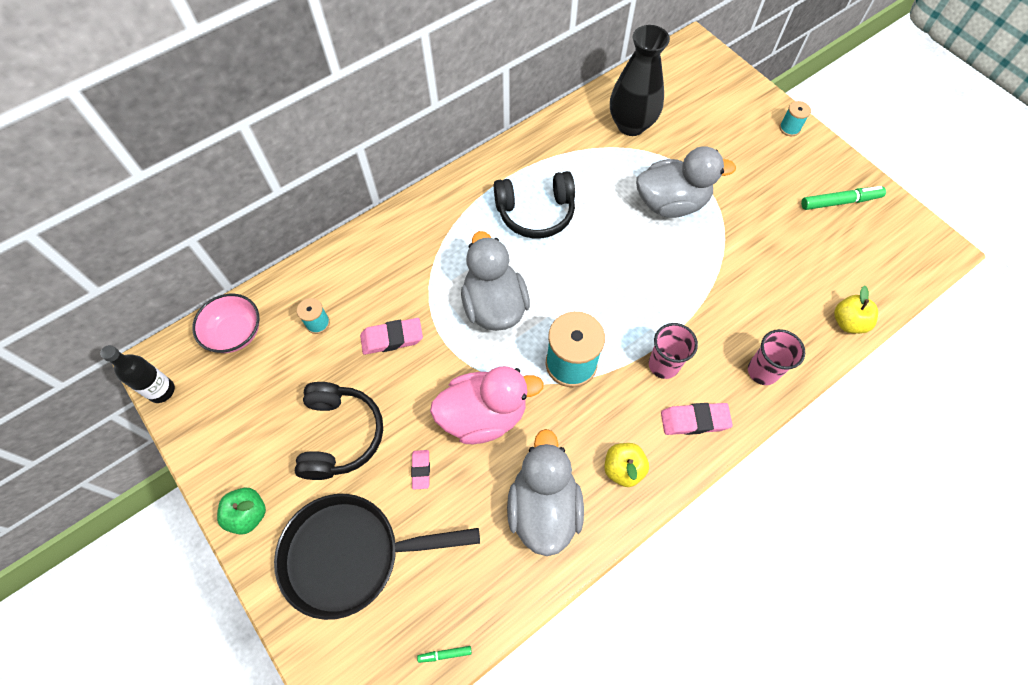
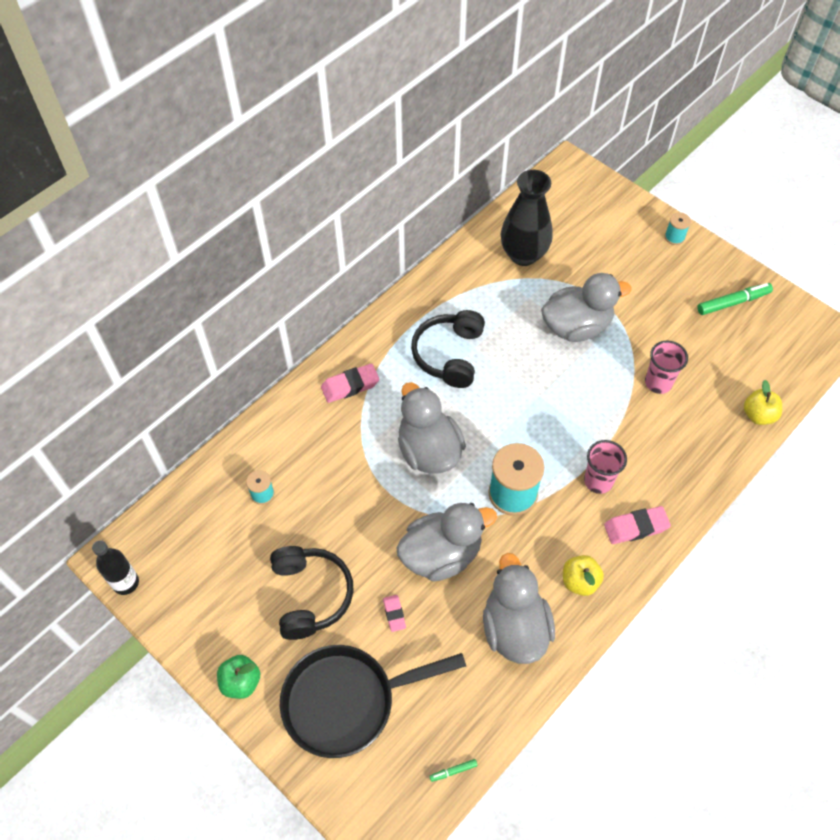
camera: 10 degrees left, 5 degrees down
pink bowl [192,294,259,353] -> none
pink eraser [360,318,423,355] -> pink eraser moved to [321,364,379,403]
pink duck [430,366,544,444] -> grey duck [396,503,497,582]
black headphones [494,171,575,239] -> black headphones turned 120 degrees clockwise [411,310,485,388]
pink cup [748,329,805,385] -> pink cup moved to [645,341,688,394]

